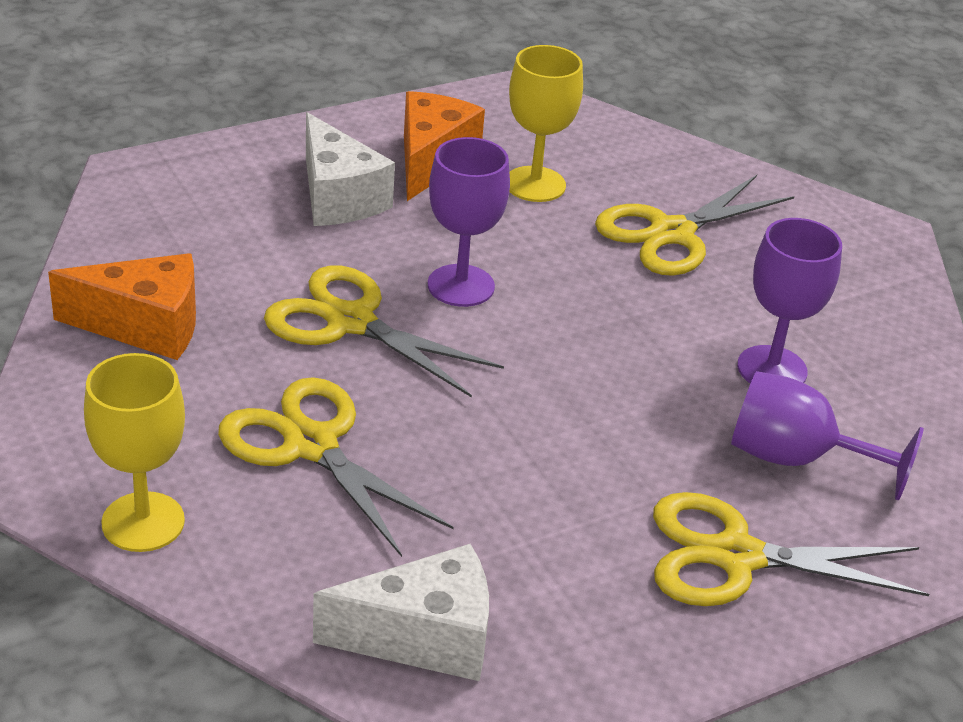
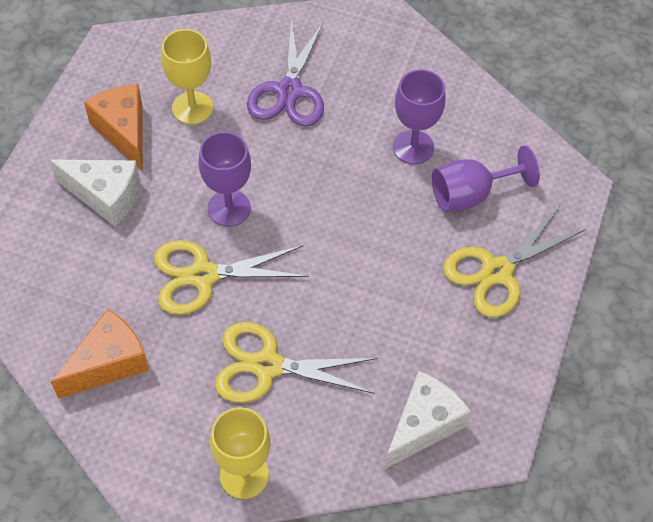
camera: 40 degrees left, 20 degrees up
yellow scissors [595,175,794,276] -> purple scissors [247,19,324,127]

